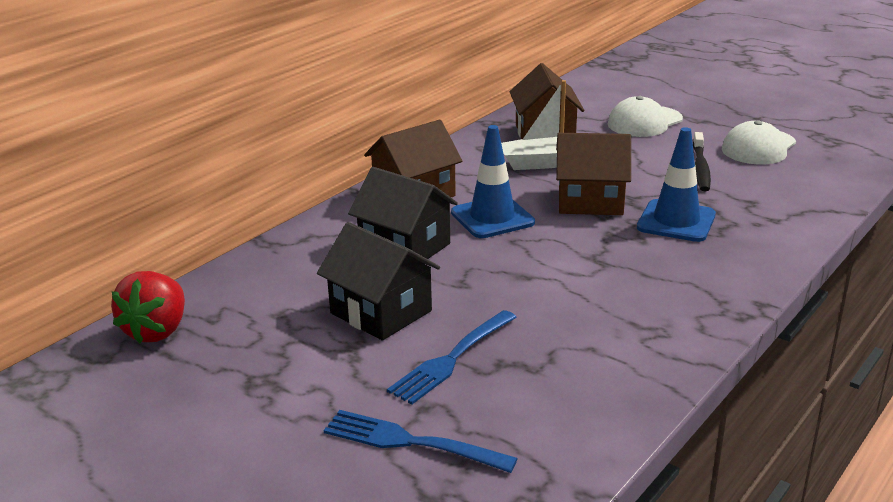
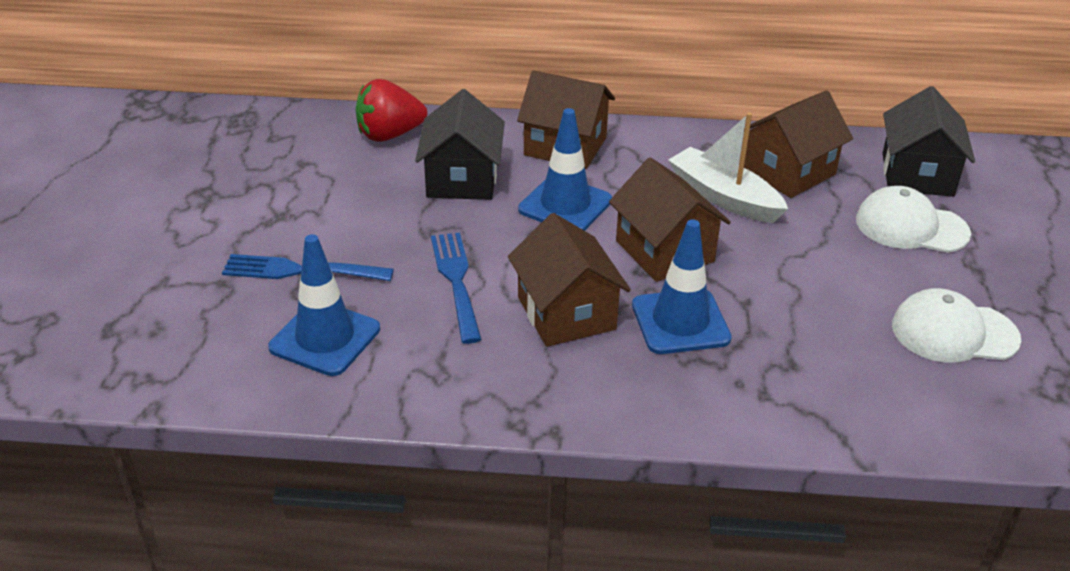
camera: 55 degrees right, 10 degrees up
red strawberry [111,271,185,343] -> red strawberry moved to [356,79,427,142]
black house [317,222,440,340] -> black house moved to [882,86,975,197]
blue fork [324,410,518,473] -> blue fork moved to [431,233,482,344]
black toothbrush [693,132,711,191] -> none
none -> blue traffic cone [268,234,380,376]
none -> brown house [508,213,631,347]

